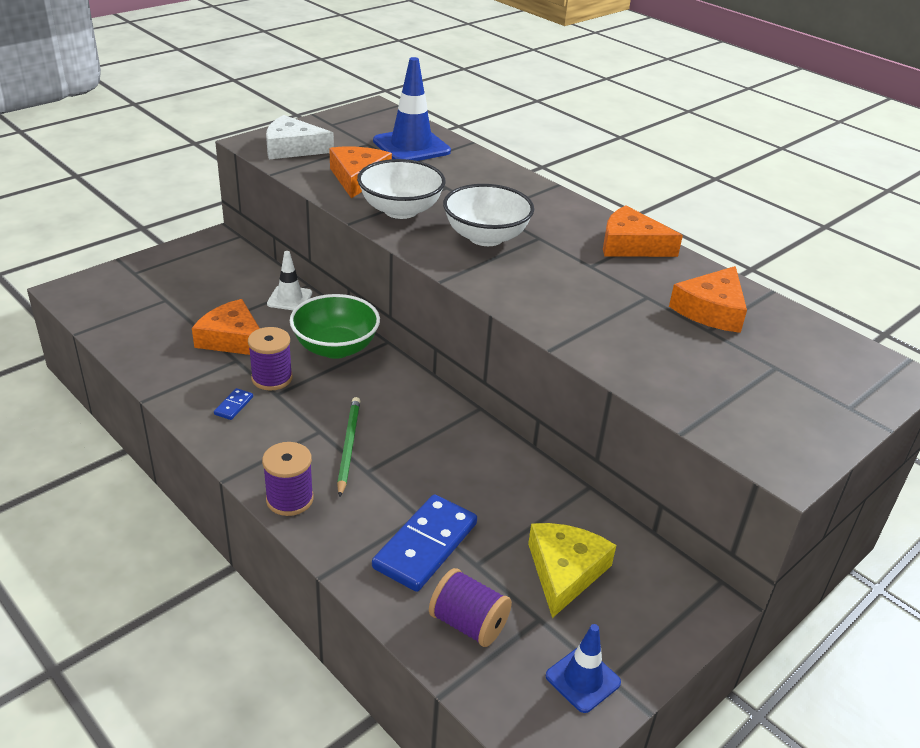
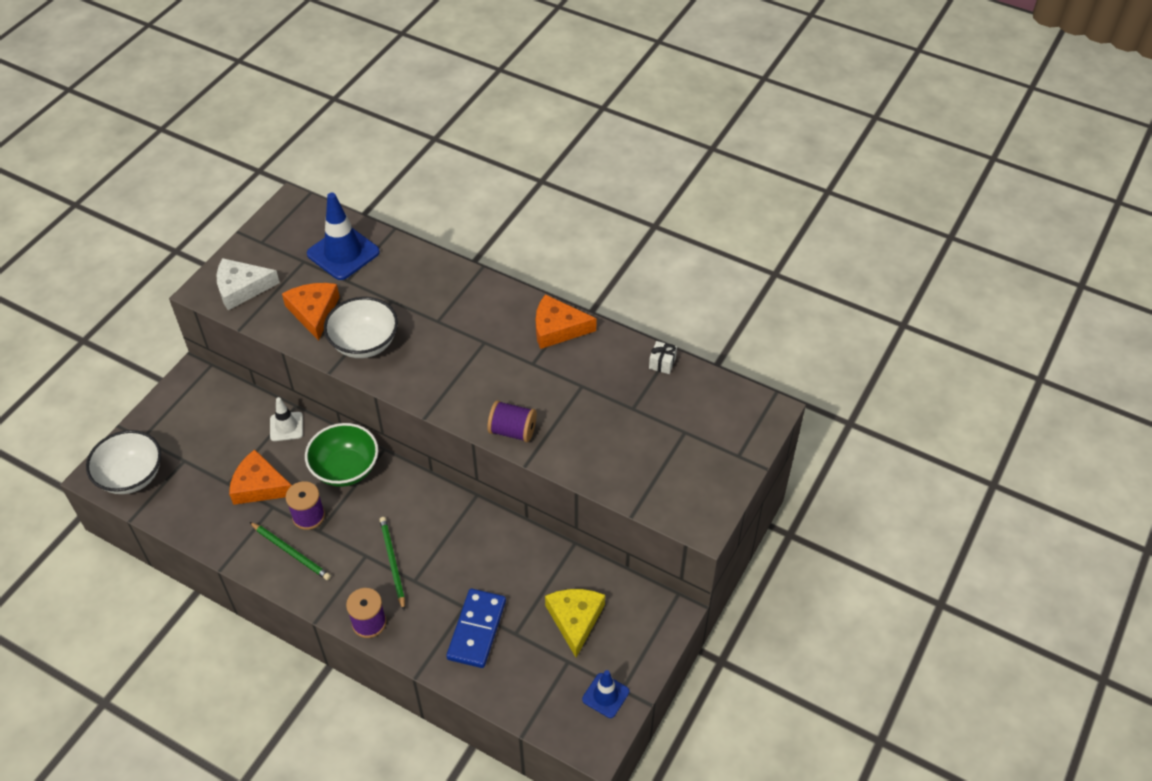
camera: 15 degrees left, 15 degrees up
blue domino [214,388,253,420] -> green pencil [250,522,331,580]
purple spool [429,568,512,647] -> purple spool moved to [487,400,537,442]
white bowl [443,184,534,246] -> white bowl moved to [86,430,161,494]
orange cheese [669,266,747,333] -> none
none -> white gift [649,341,677,374]

